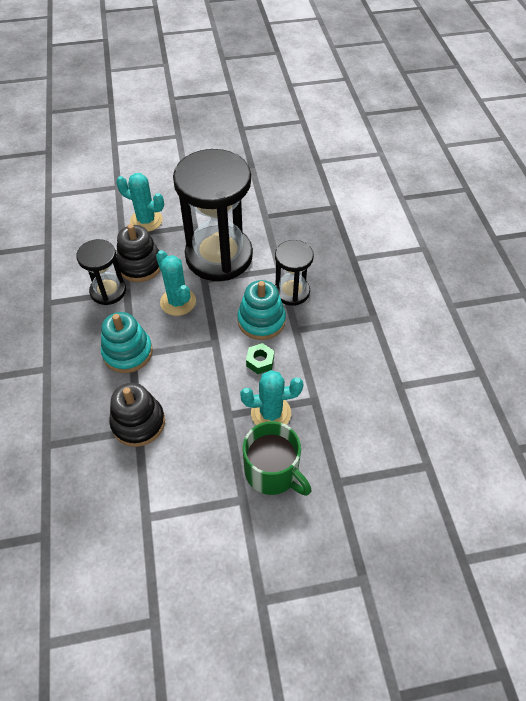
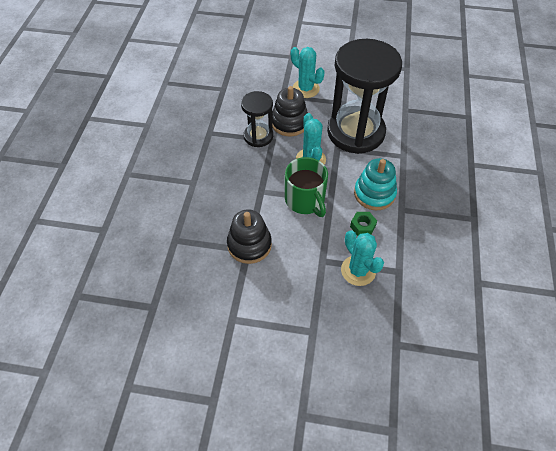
camera: 20 degrees right, 0 degrees up
turquoise stacking toy [101,312,153,373] -> none
turquoise cactus [240,370,303,425] -> turquoise cactus turned 45 degrees clockwise [341,230,384,286]
green mug [243,421,311,496] -> green mug moved to [285,157,328,217]
black hourglass [275,240,314,306] -> none

